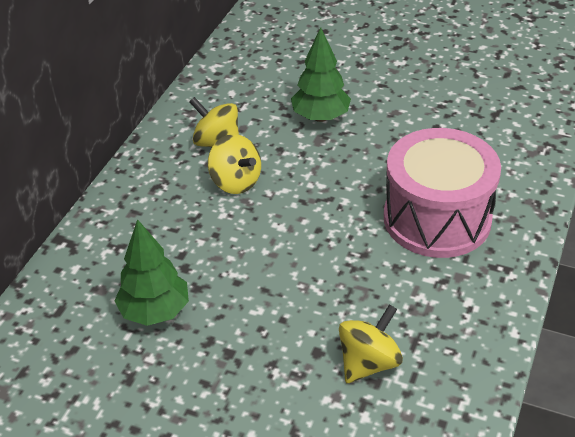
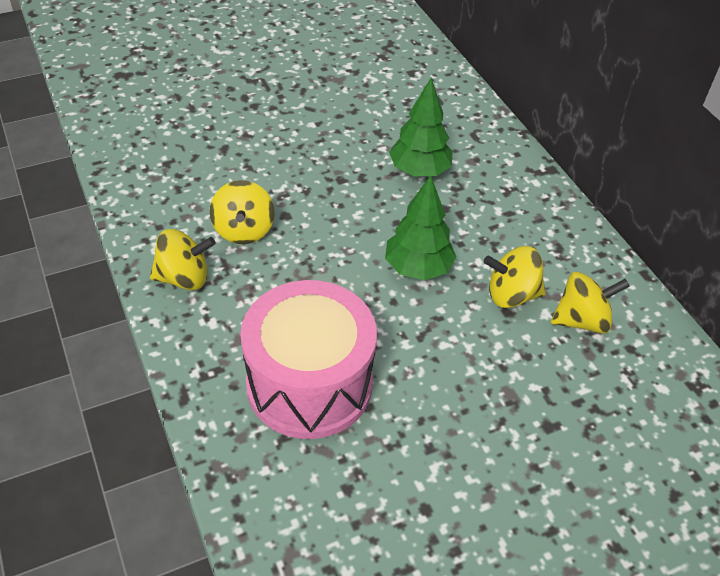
camera: 130 degrees right, 5 degrees up
green tree [291,27,351,122] -> green tree moved to [385,175,456,280]
none -> yellow spinning top [150,229,216,290]

